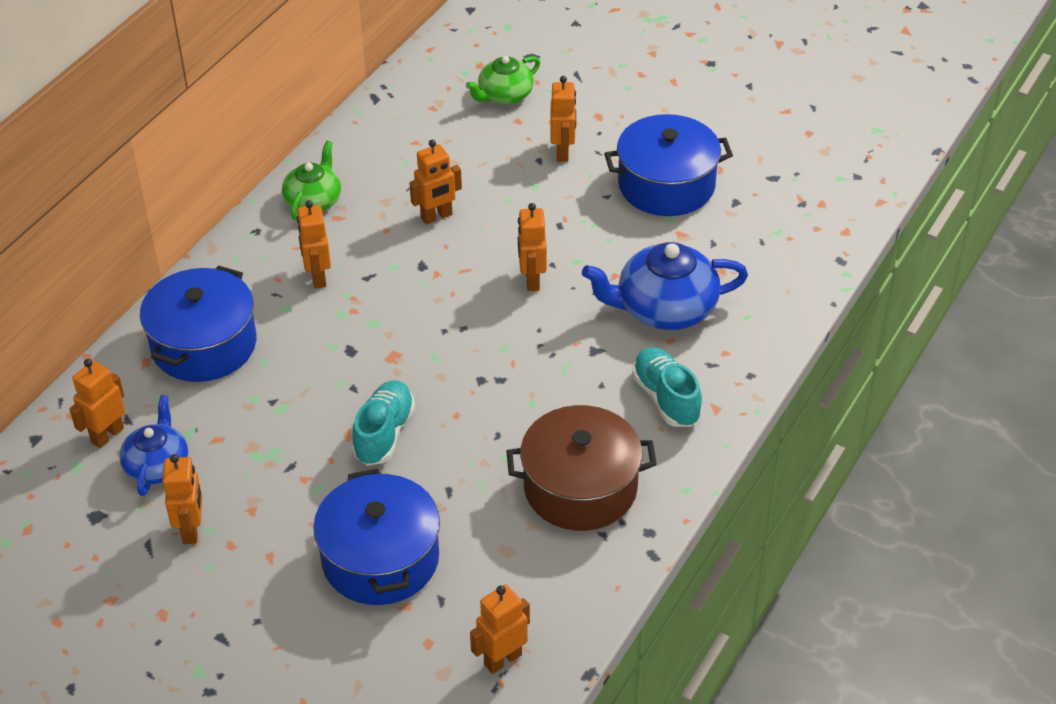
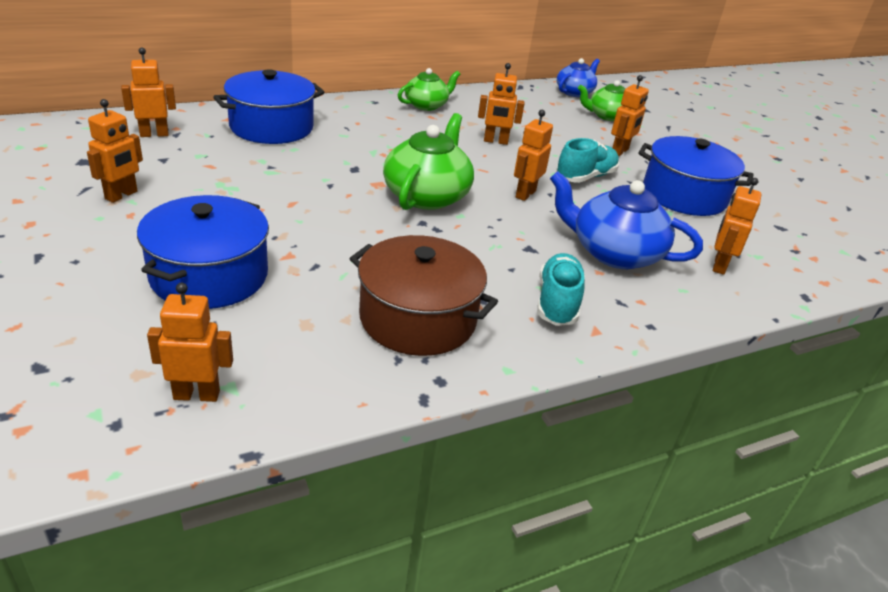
camera: 30 degrees right, 10 degrees down
blue teapot [119,395,188,496] -> blue teapot moved to [557,58,600,97]
orange robot [297,200,331,289] -> orange robot moved to [713,178,761,275]
turquoise shoe [352,381,415,466] -> turquoise shoe moved to [556,138,619,183]
none -> green teapot [383,113,474,210]

